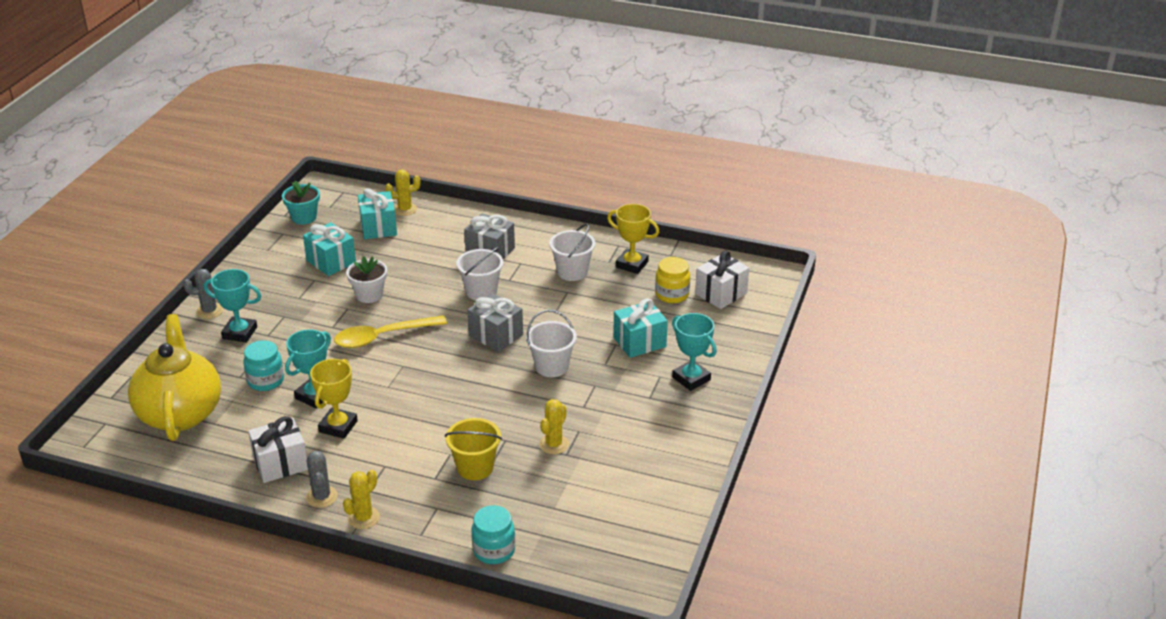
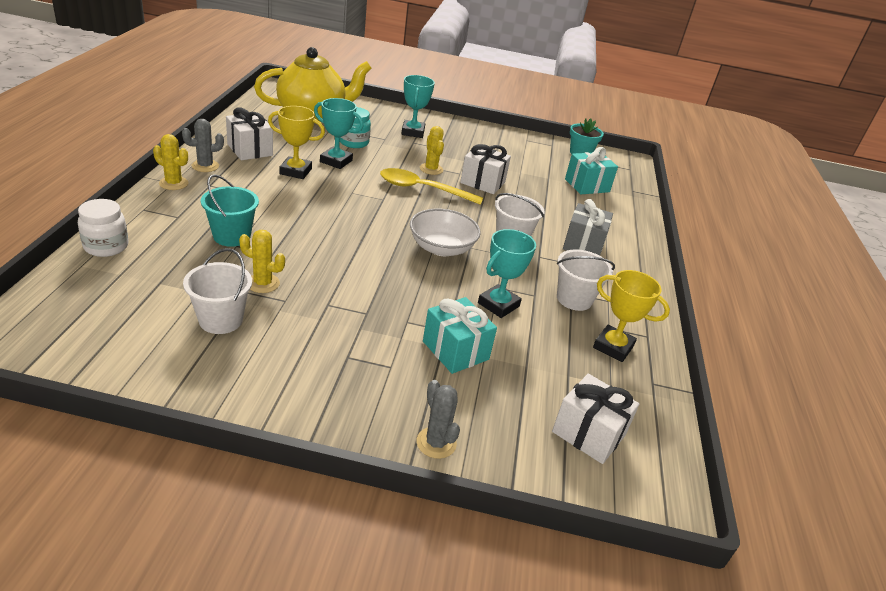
camera: 75 degrees right, 0 degrees up
grey cactus [183,269,223,319] -> grey cactus moved to [417,380,460,459]
turquoise gift [303,222,356,276] -> none
yellow spoon [334,315,447,348] -> yellow spoon turned 45 degrees counterclockwise [380,168,483,205]
white flower pot [346,256,387,303] -> white gift [460,144,511,194]
yellow cactus [385,169,421,216] -> yellow cactus moved to [420,126,444,175]
yellow bucket [445,418,502,480] -> turquoise bucket [201,174,259,247]
grey gift [467,293,523,352] -> white bowl [410,209,481,256]
turquoise jar [471,505,515,564] -> white jar [78,199,128,257]
white bucket [526,310,577,377] -> white bucket moved to [183,248,252,334]
yellow trophy [607,204,659,274] -> yellow trophy turned 75 degrees counterclockwise [593,270,670,362]
yellow jar [655,257,690,303] -> none
turquoise trophy [672,313,717,391] -> turquoise trophy moved to [478,229,536,318]

